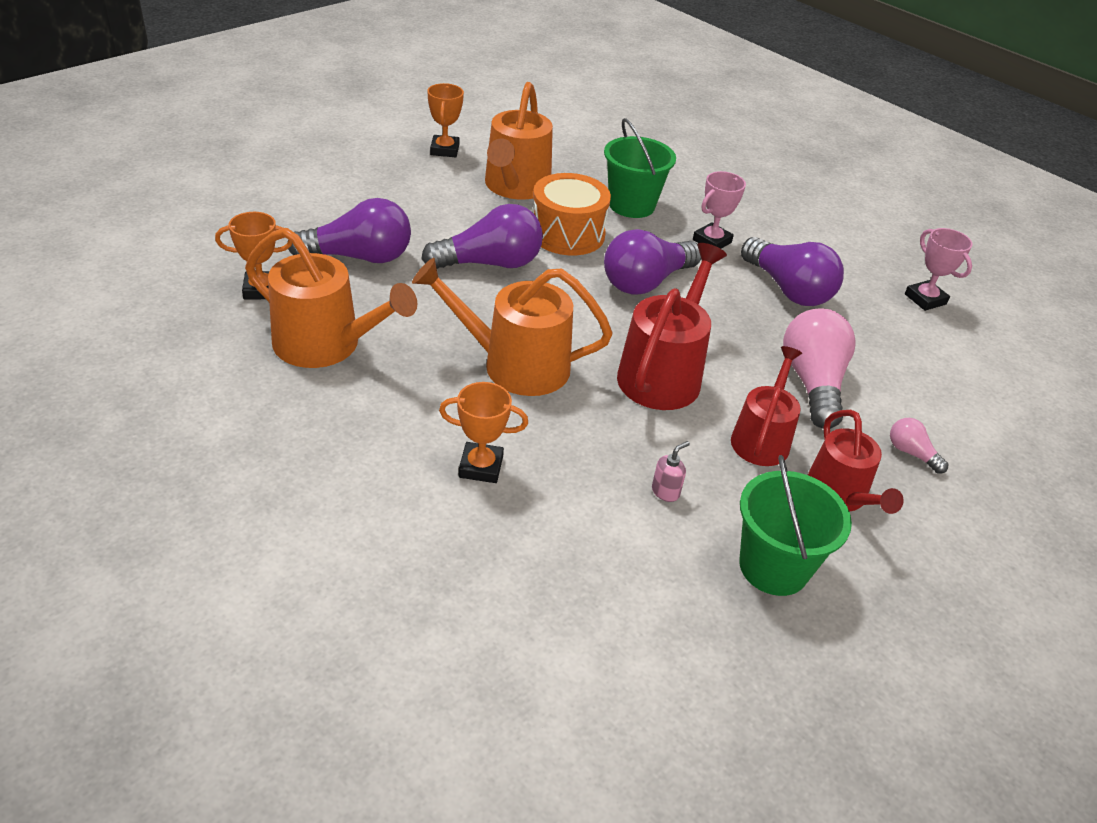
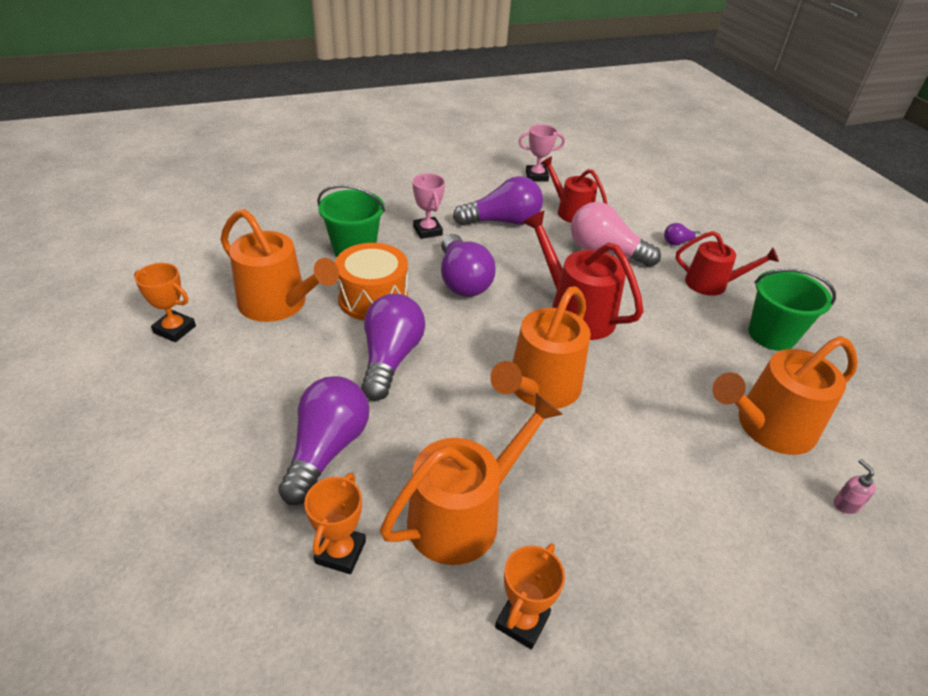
camera: 65 degrees left, 0 degrees up
orange trophy [439,382,528,483] -> orange trophy moved to [495,543,565,649]
pink soap dispenser [652,441,690,502] -> pink soap dispenser moved to [834,459,876,514]
red watering can [731,346,802,466] -> red watering can moved to [540,156,607,223]
pink light bulb [890,418,948,474] -> purple light bulb [664,223,702,245]
none -> orange watering can [712,336,858,455]

